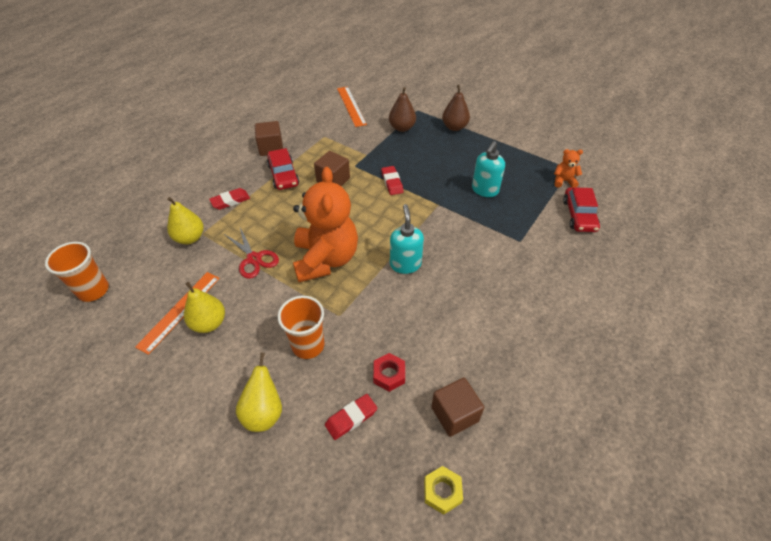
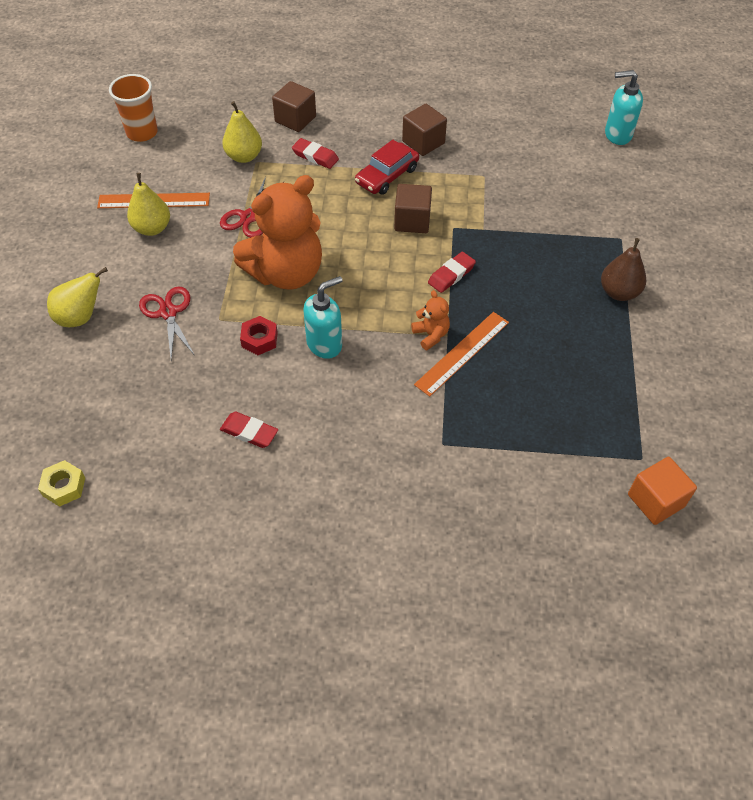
camera: 60 degrees right, 5 degrees up
orange cup [278,296,325,359] -> red scissors [139,287,194,359]
red eraser [325,394,377,440] -> red eraser moved to [220,412,278,448]
orange ruler [337,86,367,127] -> orange ruler moved to [414,312,509,397]
red nut [373,353,405,392] -> red nut moved to [240,316,278,355]
brown pear [389,87,416,132] -> none
brown cube [431,378,484,437] -> brown cube moved to [272,81,316,132]
turquoise soap dispenser [472,141,505,197] -> turquoise soap dispenser moved to [605,70,643,145]
orange teddy bear [554,149,583,188] -> orange teddy bear moved to [411,290,450,350]
red car [563,187,600,232] -> none
none -> orange cube [628,457,697,525]

